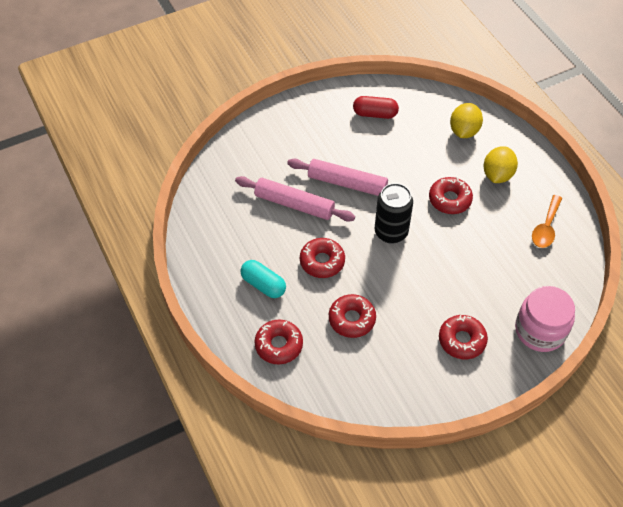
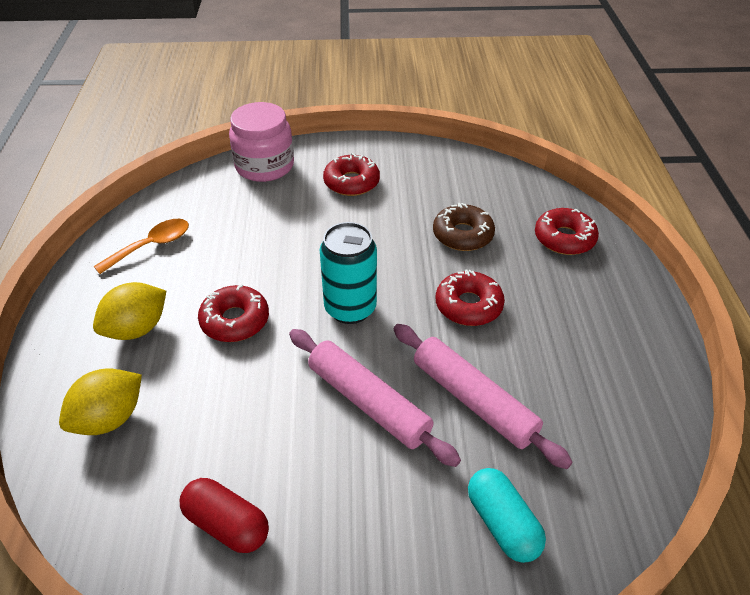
camera: 155 degrees left, 10 degrees down
turquoise capsule [241,260,286,298] -> turquoise capsule moved to [468,468,546,563]
red donut [329,294,376,338] -> brown donut [433,203,495,251]
black can [374,183,413,244] -> turquoise can [320,222,377,324]

